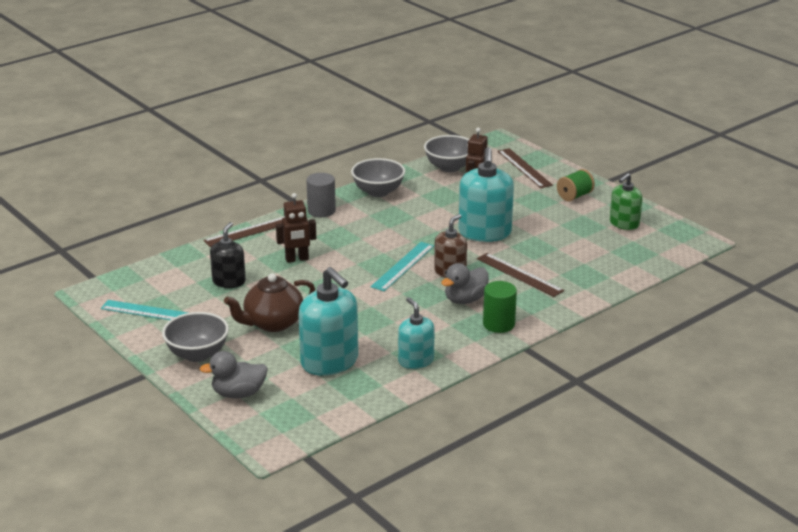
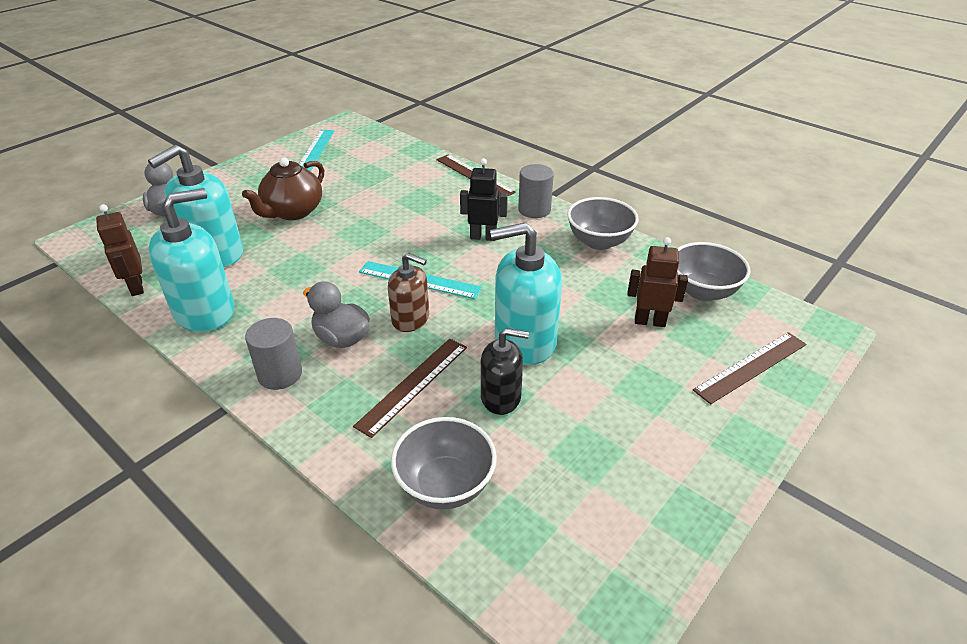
camera: 80 degrees right, 10 degrees up
grey bowl [162,312,229,362] -> grey bowl moved to [391,417,497,509]
black soap dispenser [210,222,246,288] -> black soap dispenser moved to [481,328,529,415]
brown teapot [224,273,315,332] -> brown teapot turned 105 degrees counterclockwise [242,157,324,220]
brown robot [276,193,316,263] -> brown robot moved to [96,204,144,296]
turquoise soap dispenser [398,297,435,369] -> turquoise soap dispenser [148,188,234,332], size x1.65
green cylinder [483,281,517,333] -> grey cylinder [245,318,302,390]
green spool [557,169,595,201] -> none
green soap dispenser [610,173,642,230] -> none
none -> black robot [460,158,508,241]

